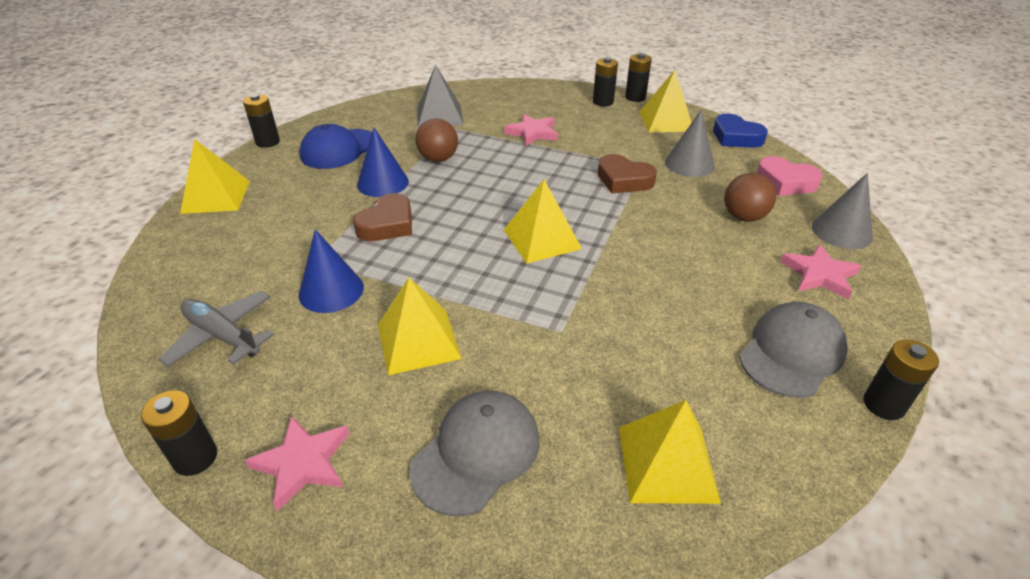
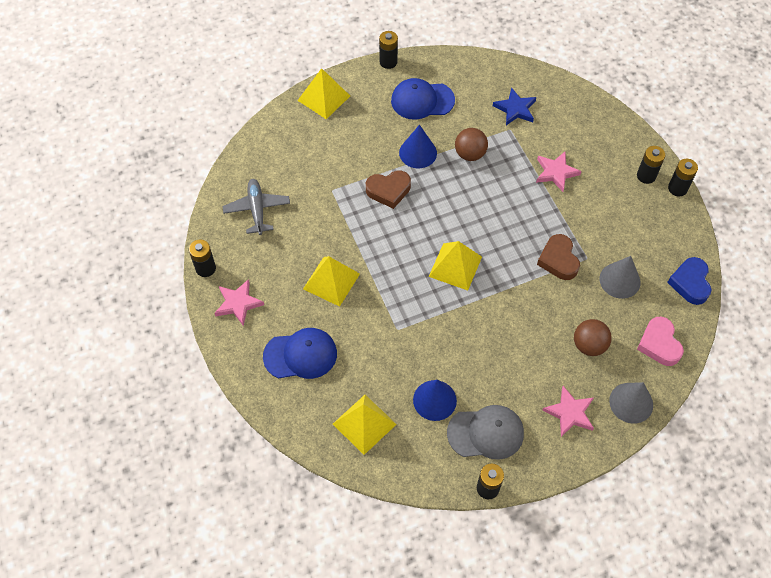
camera: 45 degrees right, 20 degrees up
blue cone [299,229,364,313] -> blue cone moved to [413,380,457,421]
grey cap [409,391,539,516] -> blue cap [263,328,337,379]
grey pyramid [417,65,464,128] -> blue star [493,88,536,125]
yellow pyramid [639,70,692,133] -> none

